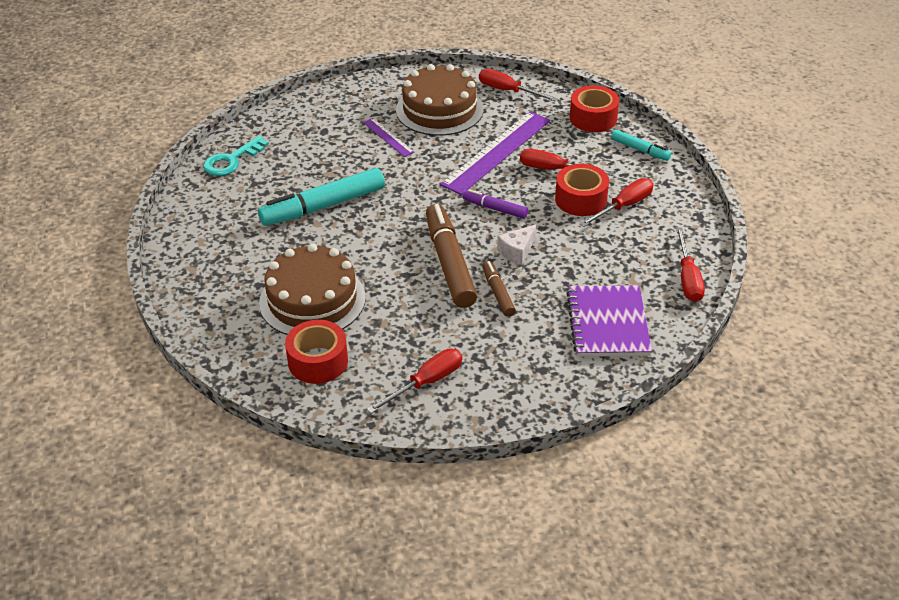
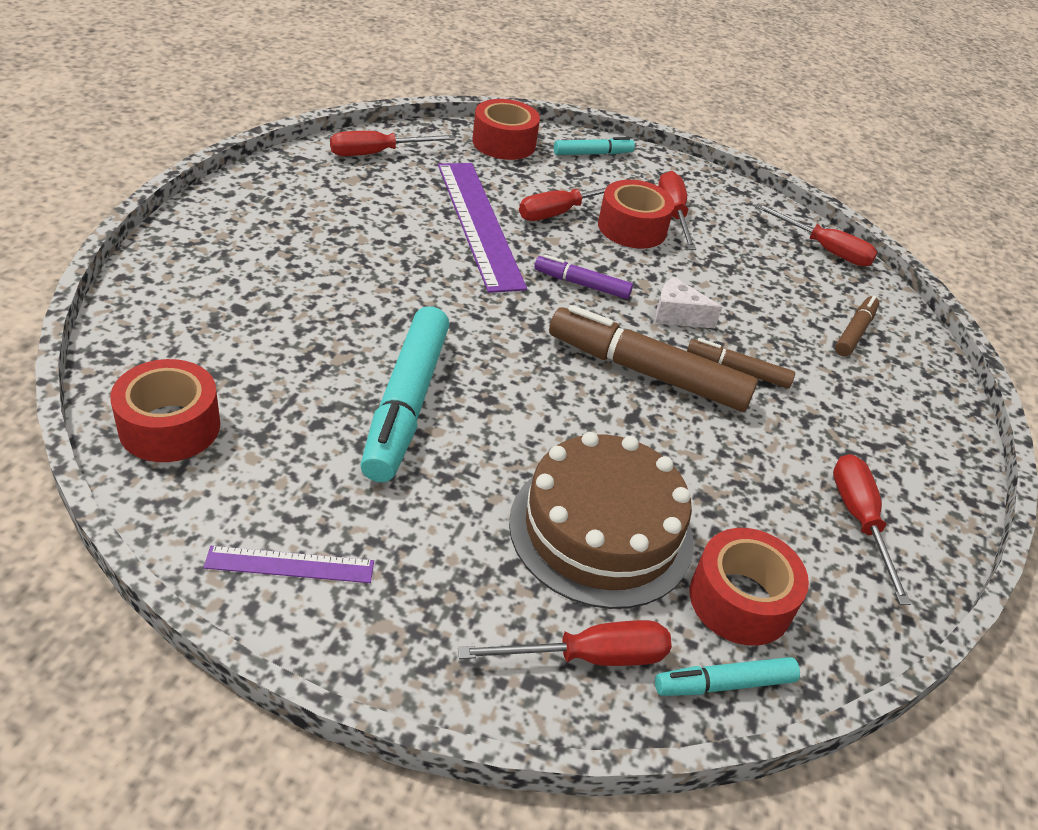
camera: 60 degrees left, 0 degrees up
turquoise key [203,136,269,176] -> red tape [110,359,220,462]
purple ruler [363,118,414,157] -> purple ruler moved to [204,546,374,583]
brown cake [396,64,484,136] -> none
purple marker [463,189,528,219] -> purple marker turned 45 degrees clockwise [534,254,633,299]
white cheese [497,224,536,265] -> white cheese turned 120 degrees clockwise [655,277,722,328]
purple notebook [566,285,652,357] -> brown marker [835,296,879,357]
none -> red screwdriver [458,620,672,666]
none -> turquoise marker [655,657,800,696]

